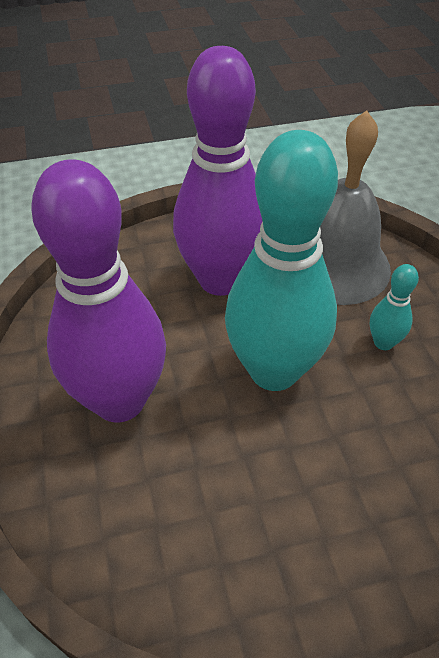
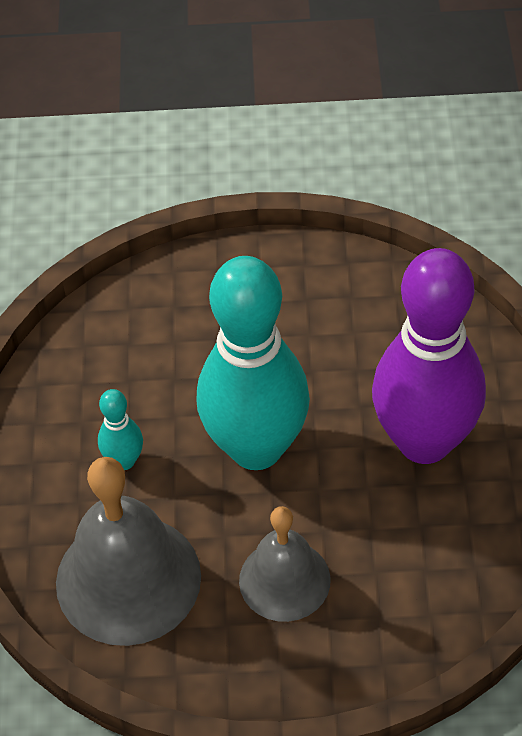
camera: 165 degrees left, 5 degrees up
purple bowling pin [173,46,262,296] -> grey bell [239,506,331,622]

